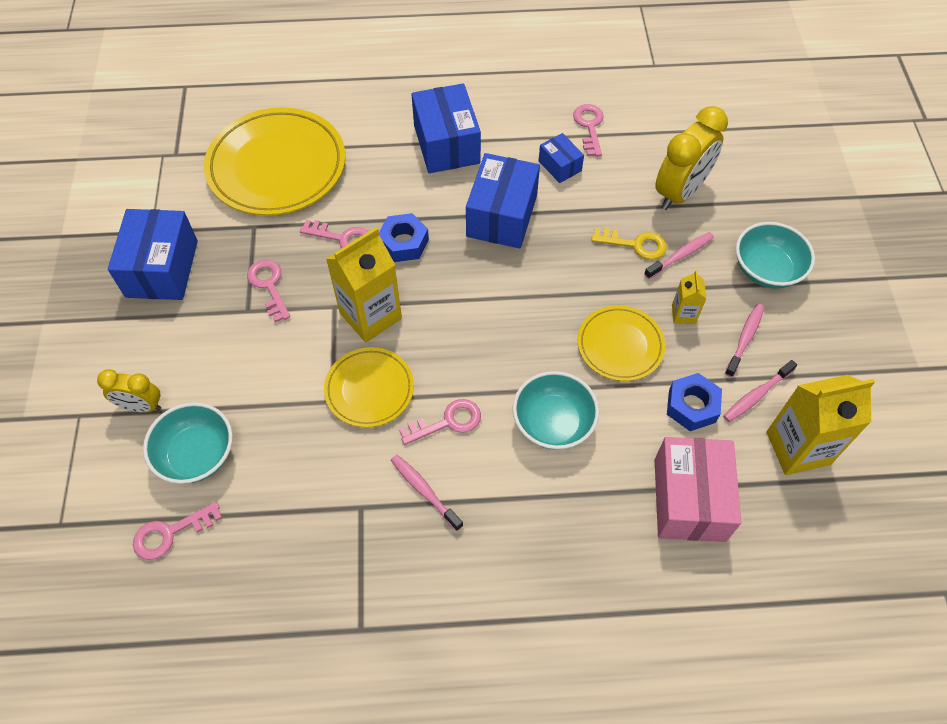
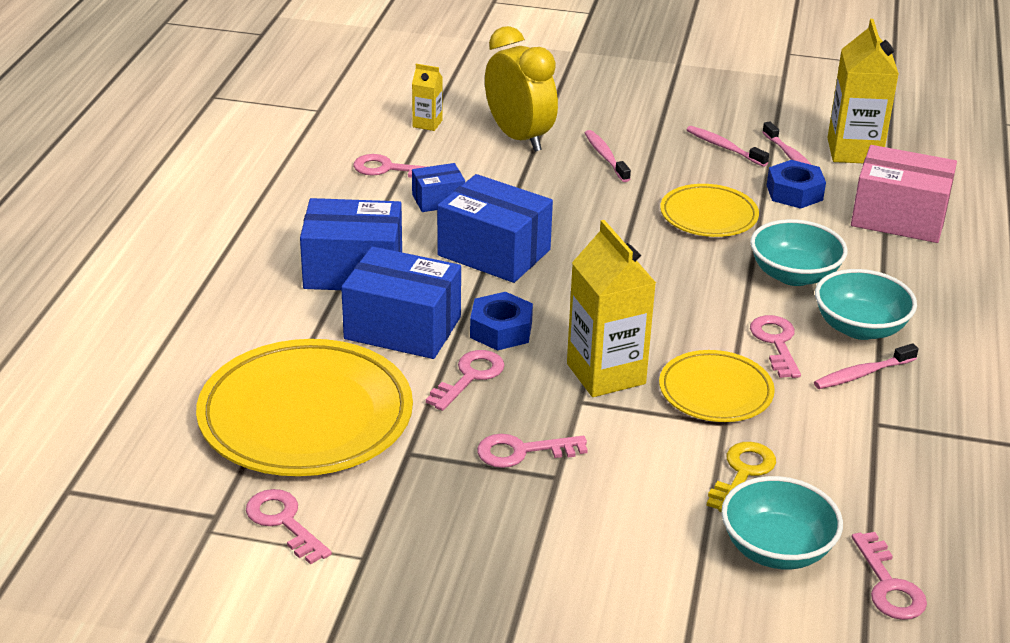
camera: 75 degrees left, 25 degrees down
yellow clock [97,369,161,413] -> none
blue box [108,209,198,300] -> blue box moved to [341,246,461,359]
yellow key [591,228,667,260] -> yellow key moved to [706,442,776,512]
yellow carton [672,270,706,324] -> yellow carton moved to [412,64,443,131]
turquoise bowl [736,222,815,289] -> turquoise bowl moved to [815,269,917,340]
none -> pink key [246,489,332,565]

